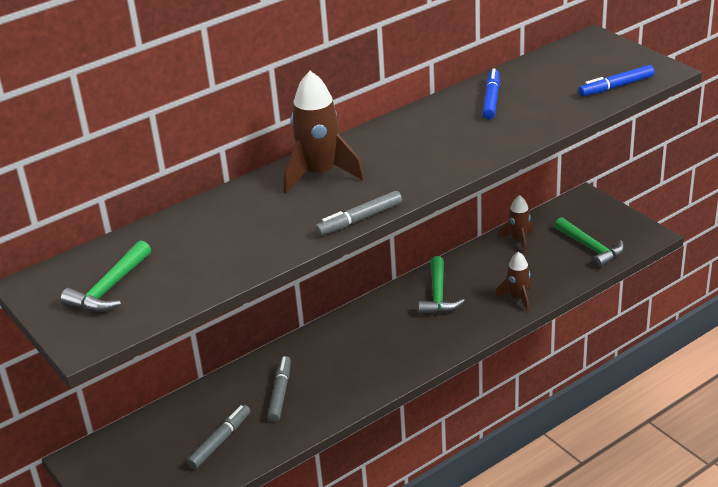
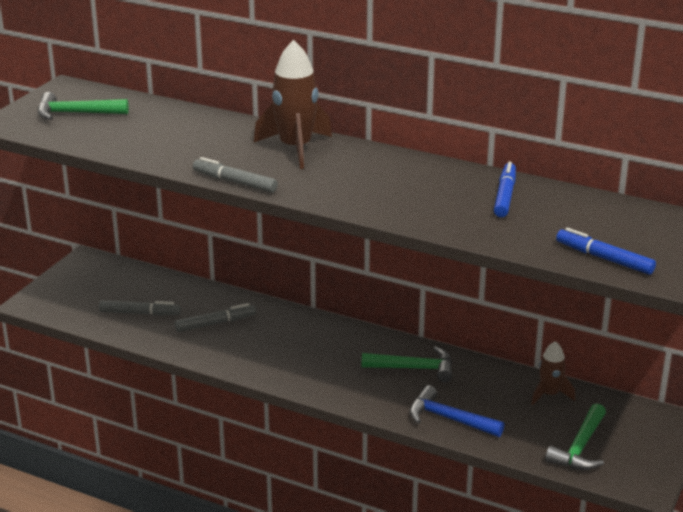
camera: 60 degrees right, 5 degrees down
green hammer [419,256,465,315] -> green hammer turned 150 degrees counterclockwise [361,346,452,382]
blue marker [482,68,500,120] -> blue marker turned 60 degrees counterclockwise [494,161,516,217]
brown rocket [495,252,531,312] -> blue hammer [410,385,505,437]

